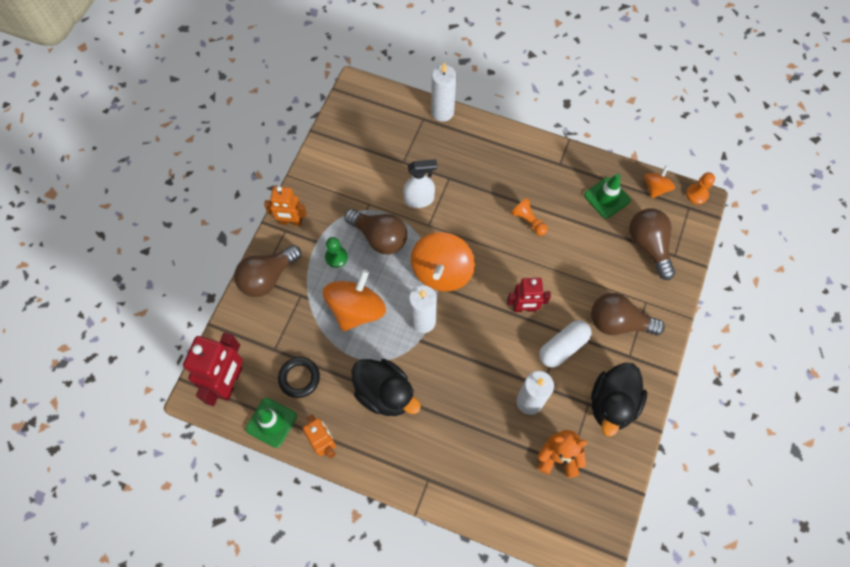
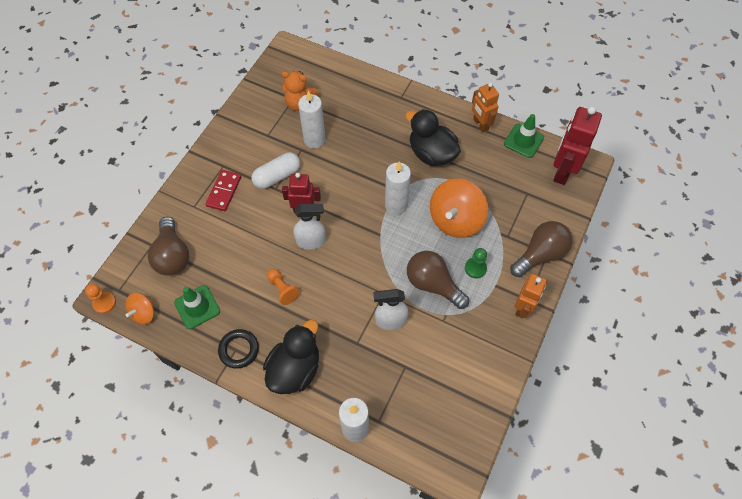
camera: 175 degrees left, 5 degrees down
orange robot [264,186,307,226] -> orange robot turned 105 degrees clockwise [514,274,547,318]
black ring [278,357,320,398] -> black ring moved to [218,329,259,369]
orange spinning top [411,232,475,292] -> none
brown light bulb [591,293,665,335] -> red domino [205,170,241,211]
black duck [591,362,647,437] -> black duck moved to [263,320,319,394]
none -> white spray bottle [293,204,326,249]

